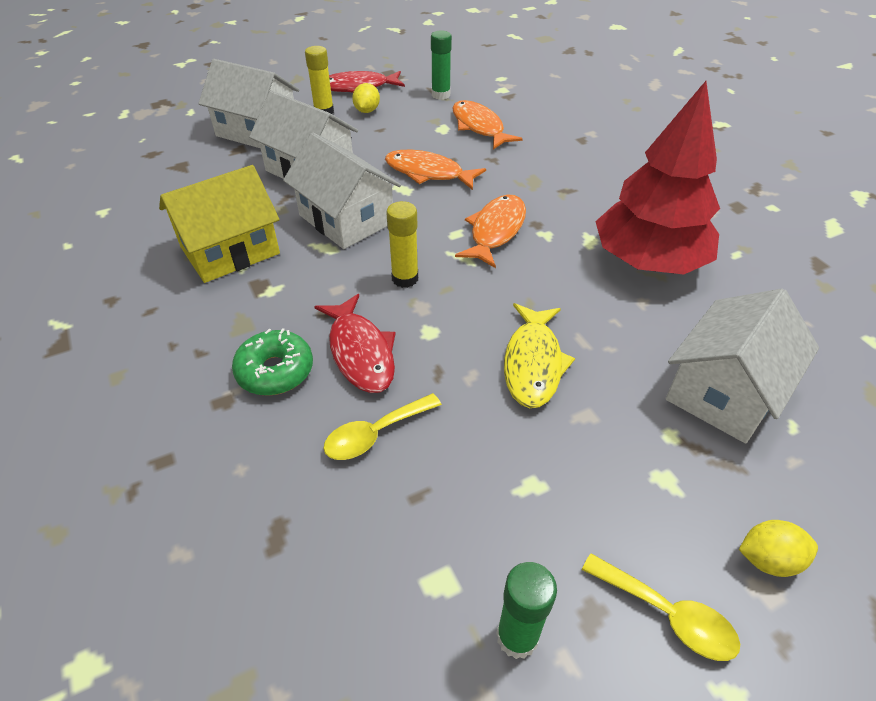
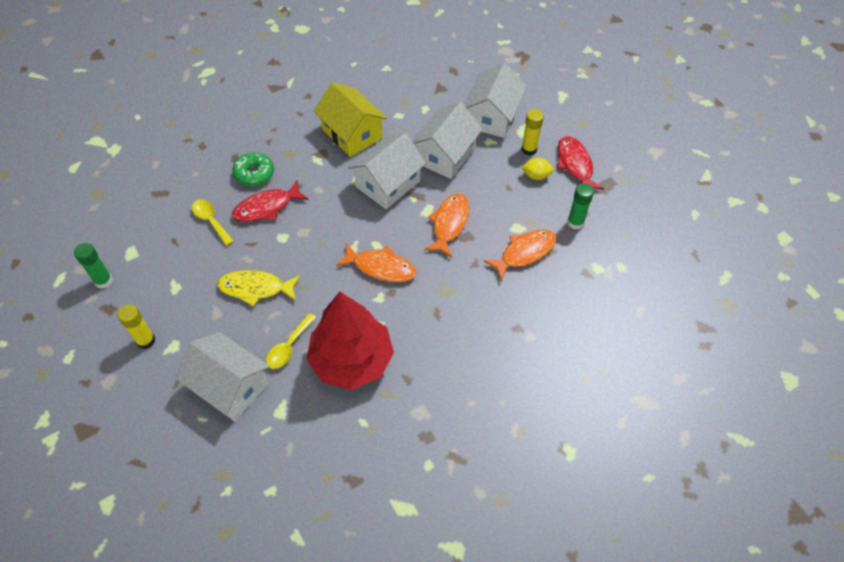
camera: 85 degrees right, 10 degrees up
yellow glue stick [386,201,418,288] -> yellow glue stick moved to [117,304,155,349]
yellow spoon [582,553,740,661] -> yellow spoon moved to [266,313,316,369]
yellow lemon [739,520,818,577] -> none

